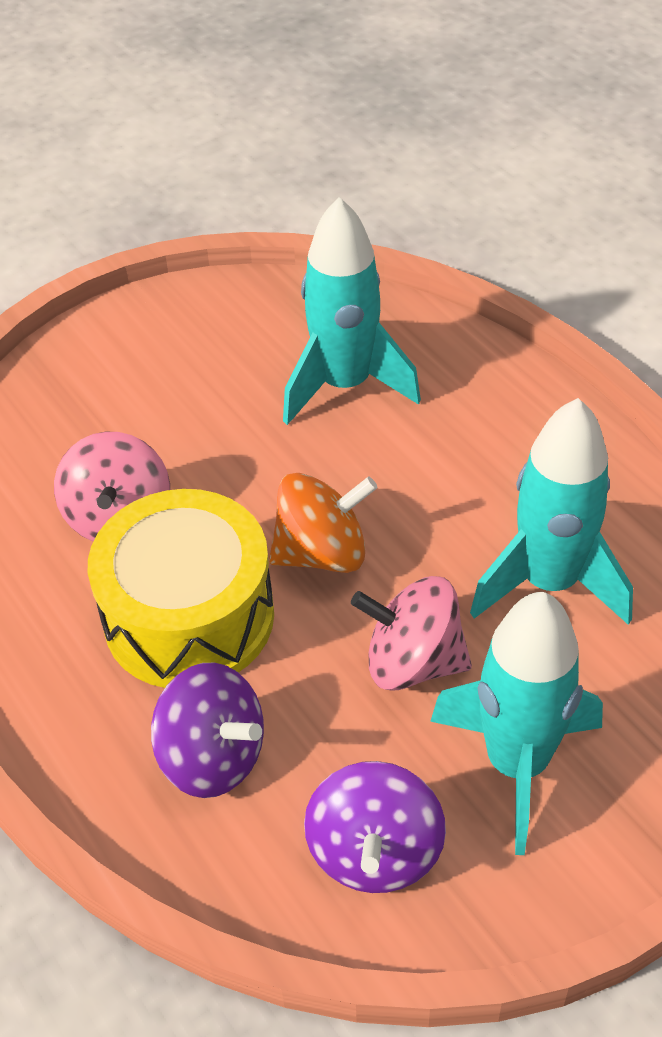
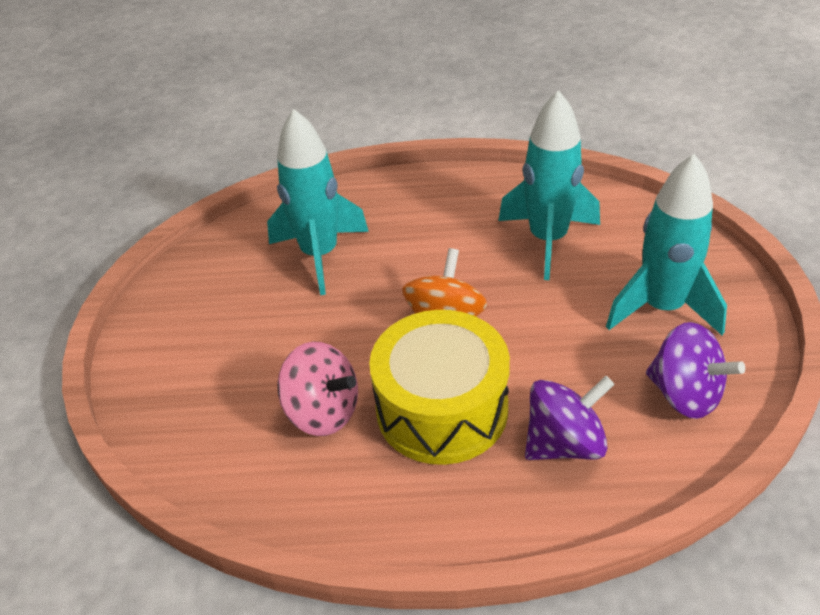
camera: 55 degrees left, 5 degrees down
pink spinning top [351,576,472,691] -> none

